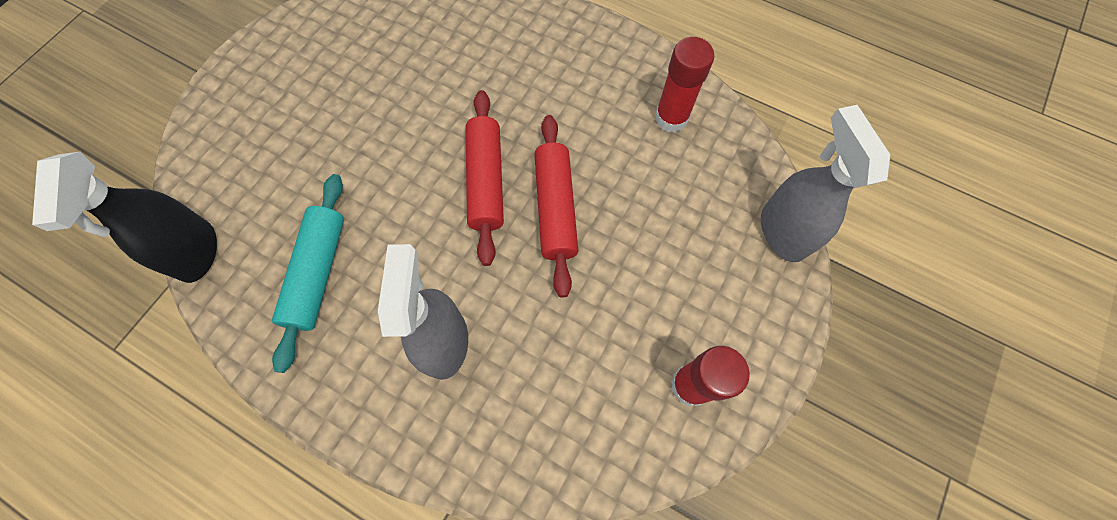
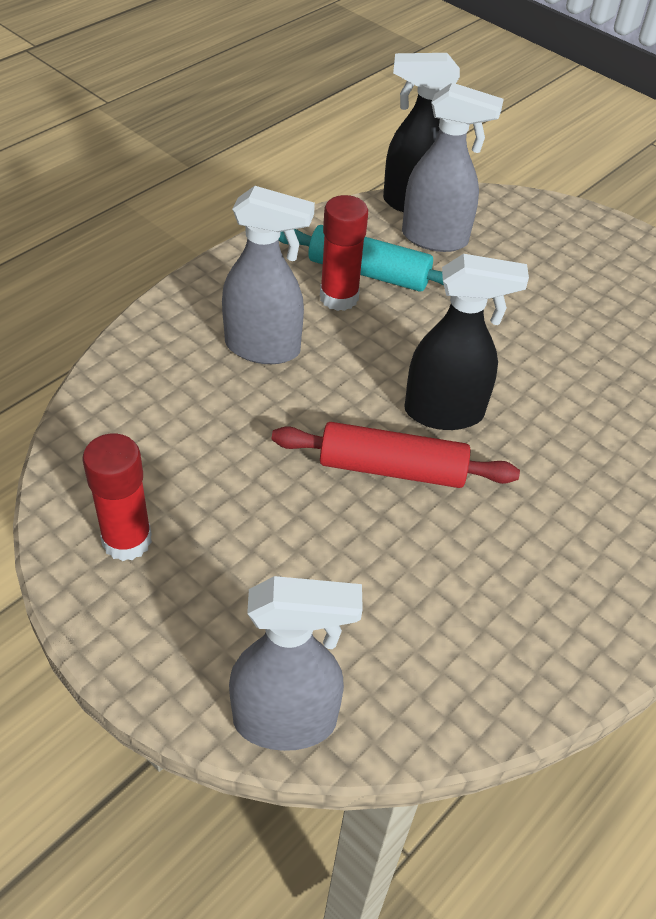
camera: 100 degrees right, 20 degrees down
red rolling pin [465,90,504,266] -> black spray bottle [404,254,529,430]
red glue stick [655,37,714,132] -> red glue stick moved to [320,195,368,311]
none -> grey spray bottle [402,83,504,252]

